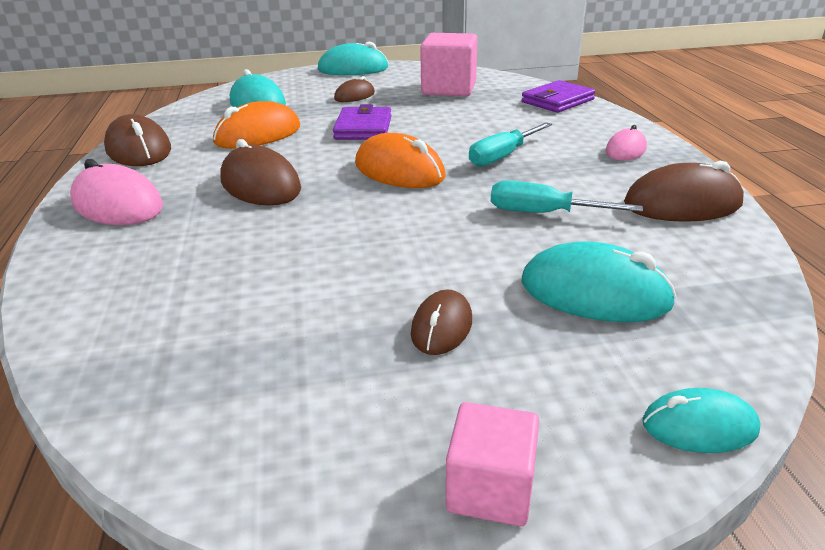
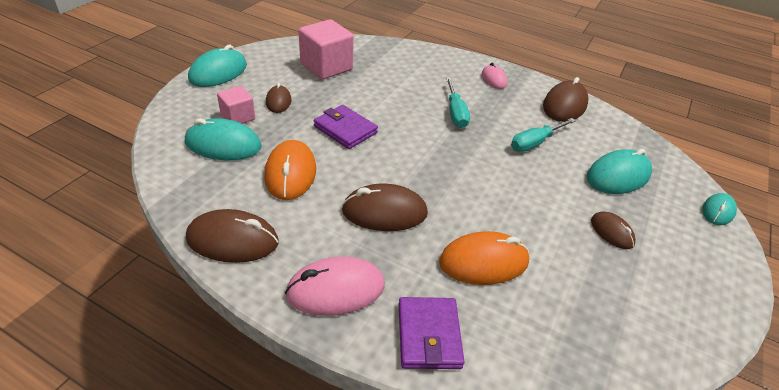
camera: 55 degrees left, 10 degrees up
orange mouse [355,133,446,188] -> orange mouse moved to [439,231,529,285]
pink cube [446,402,539,526] -> pink cube moved to [217,86,255,124]
purple wallet [522,80,595,113] -> purple wallet moved to [399,297,464,369]

